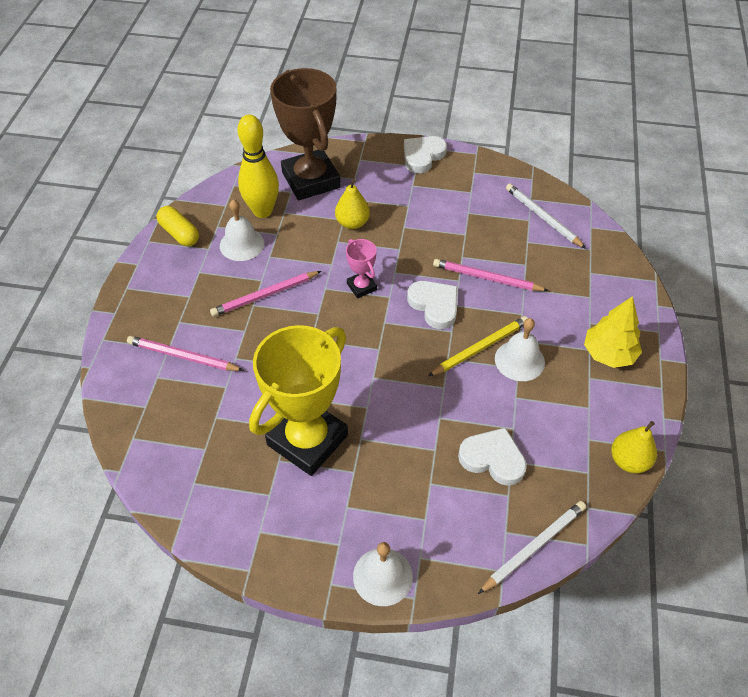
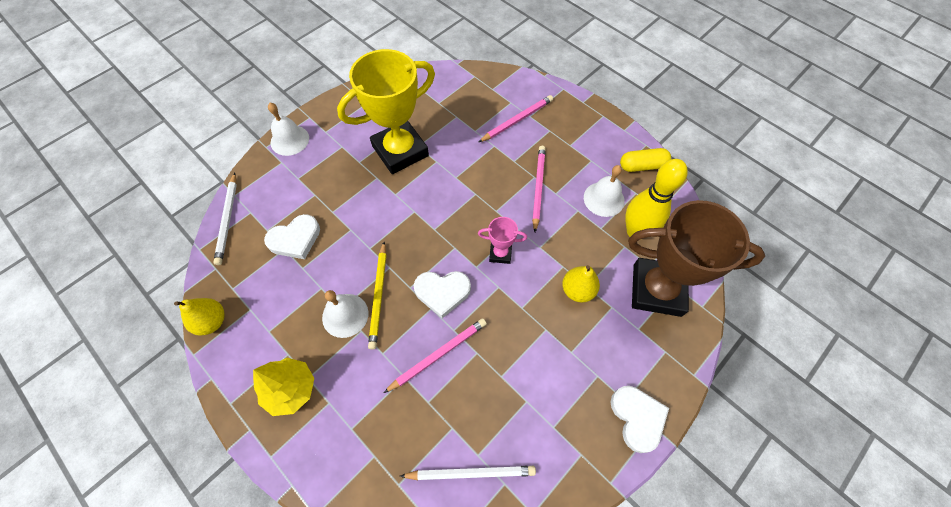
camera: 125 degrees right, 10 degrees up
yellow trophy [249,325,348,476] -> yellow trophy turned 75 degrees clockwise [337,49,435,174]

